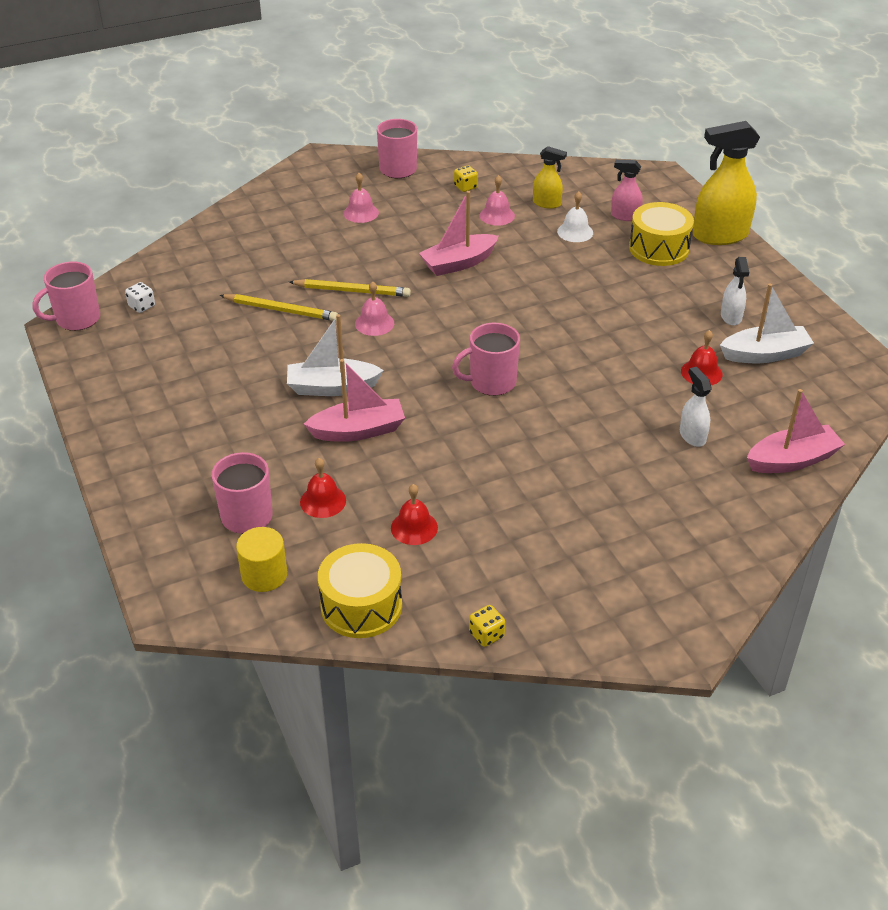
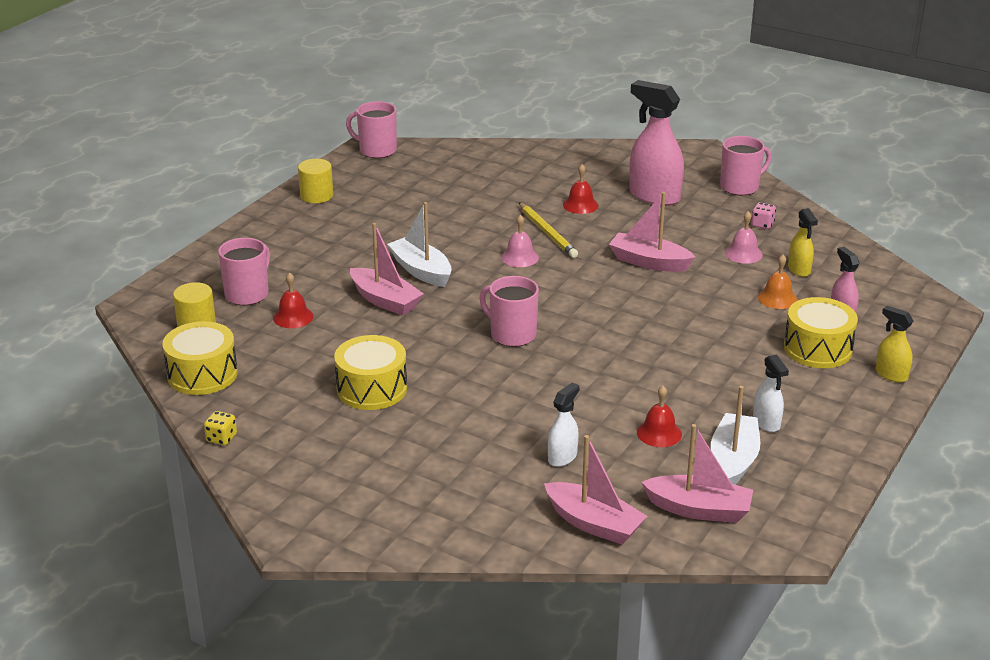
camera: 55 degrees right, 10 degrees down
white dice [125,282,155,313] -> none
yellow pencil [219,294,338,321] -> none
pink bell [343,173,379,223] -> pink spray bottle [629,80,684,206]
red bell [391,484,438,545] -> red bell moved to [563,164,599,214]
yellow dice [454,165,478,192] -> pink dice [751,202,776,229]
white bell [557,191,593,242] -> orange bell [758,254,798,309]
yellow spray bottle [693,121,760,245] -> yellow spray bottle [876,306,914,382], size x0.52
white boat [720,283,814,363] -> white boat turned 120 degrees counterclockwise [711,386,760,485]
white spray bottle [721,257,749,326] -> white spray bottle turned 75 degrees counterclockwise [753,354,789,432]
none -> yellow cylinder [298,159,333,203]
none -> yellow drum [334,335,407,410]
none -> pink boat [641,424,753,523]

